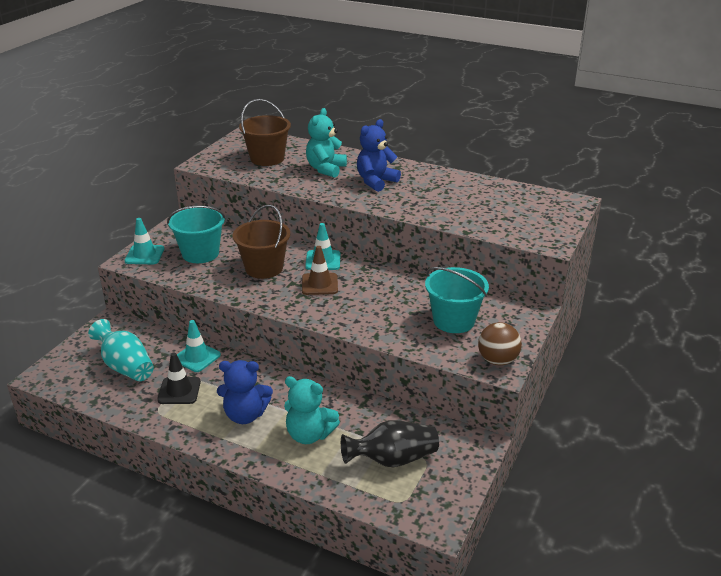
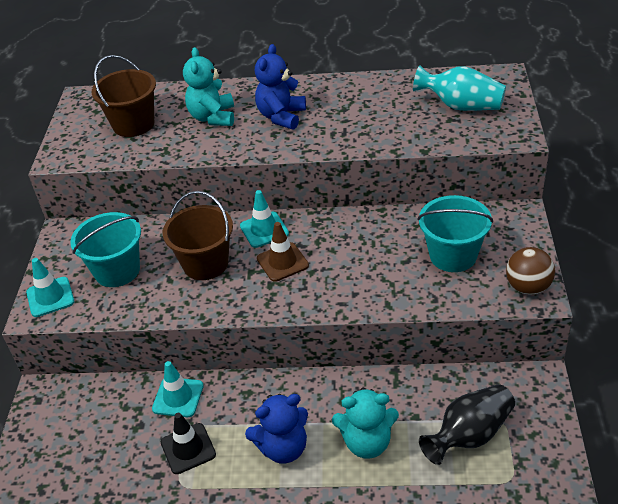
camera: 20 degrees left, 10 degrees up
turquoise vase [88,319,154,381] -> turquoise vase moved to [413,65,506,111]

